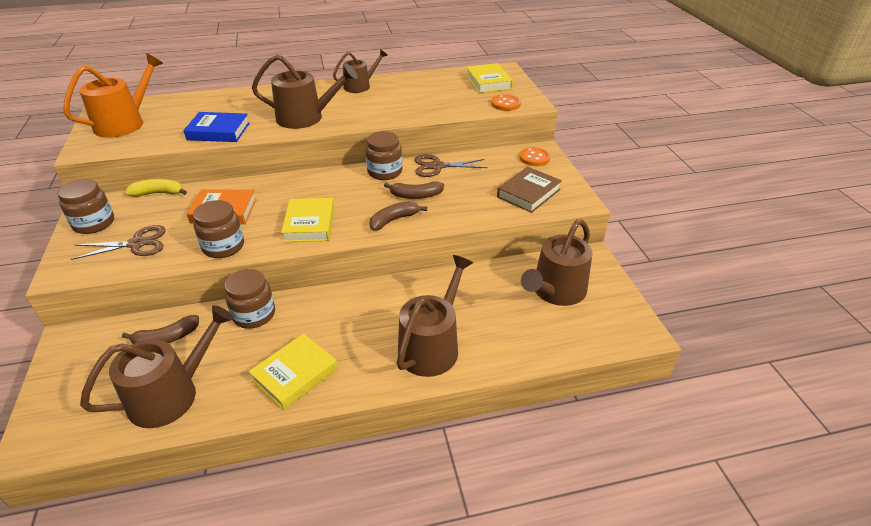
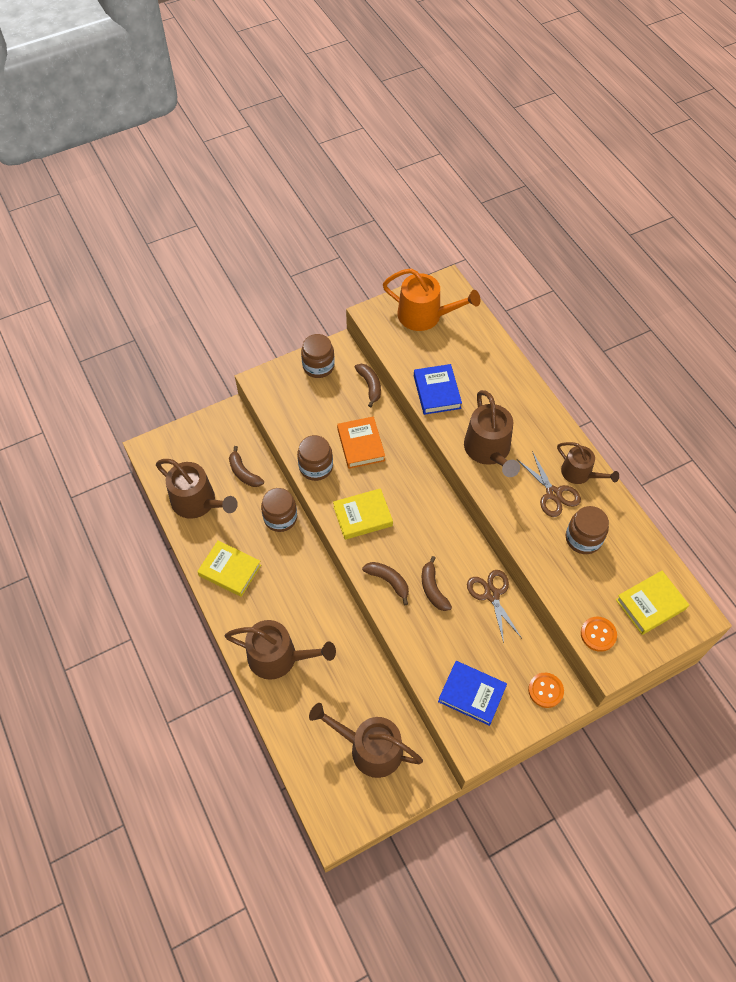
camera: 75 degrees right, 20 degrees up
brown scissors [71,225,166,260] -> brown scissors moved to [518,451,581,517]
yellow banana [124,179,187,197] -> brown banana [354,364,381,407]
brown jar [365,131,402,180] -> brown jar moved to [566,506,609,554]
brown book [497,167,562,213] -> blue book [438,661,507,726]

